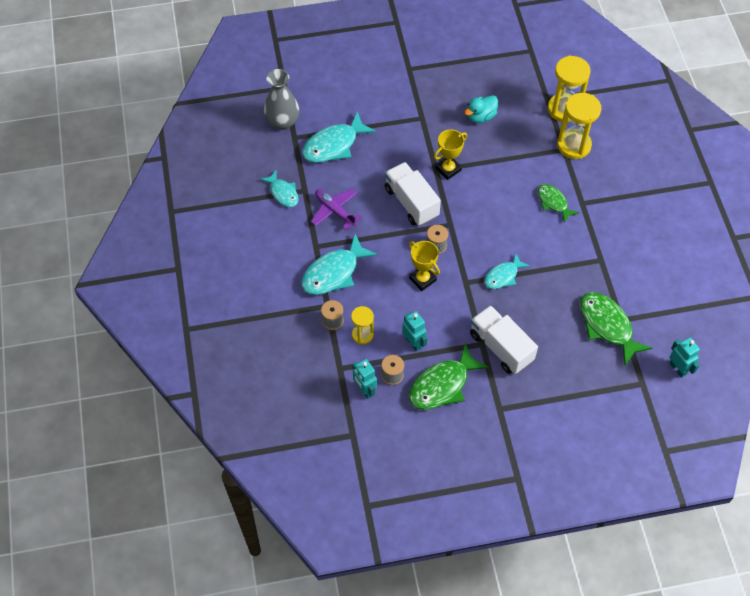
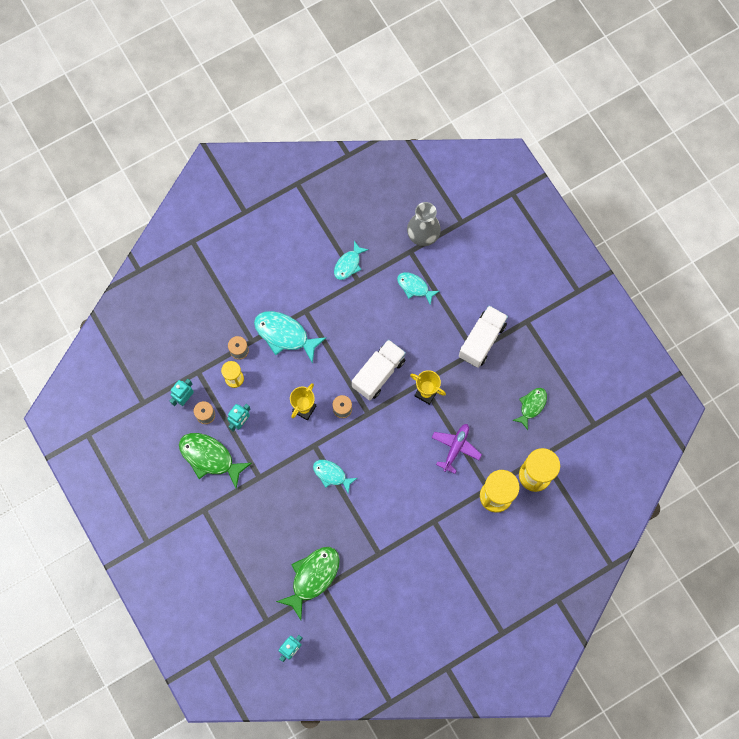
camera: 70 degrees right, 15 degrees up
turquoise fish [302,112,376,163] -> turquoise fish [397,272,439,305], size x0.61
purple plane [311,189,362,230] -> purple plane moved to [431,424,482,474]
turquoise duck [464,95,498,123] -> none
white truck [470,305,538,374] -> white truck moved to [459,305,508,368]
green fish [537,184,579,223] -> green fish moved to [512,388,547,430]

